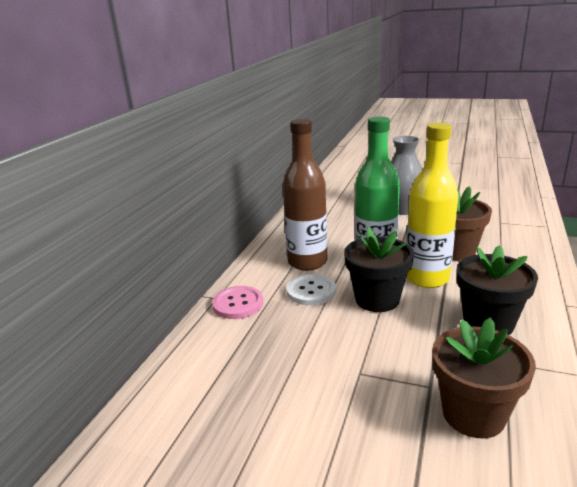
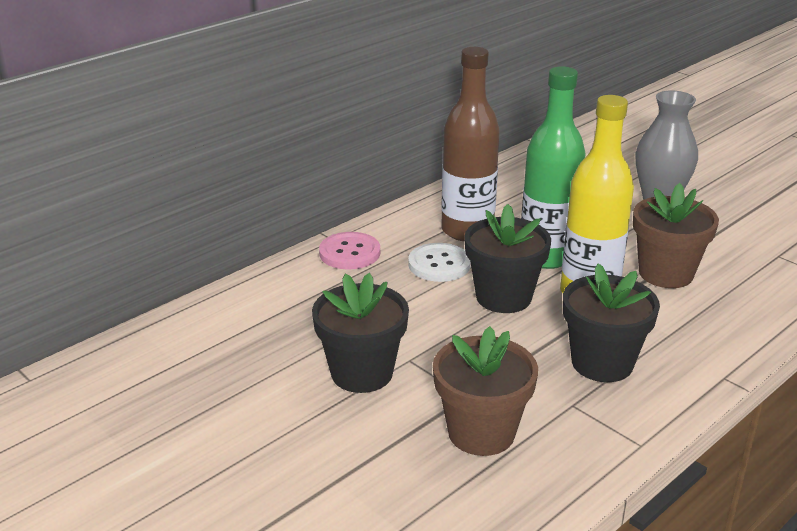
camera: 25 degrees right, 5 degrees up
none -> black flower pot [312,273,409,393]

